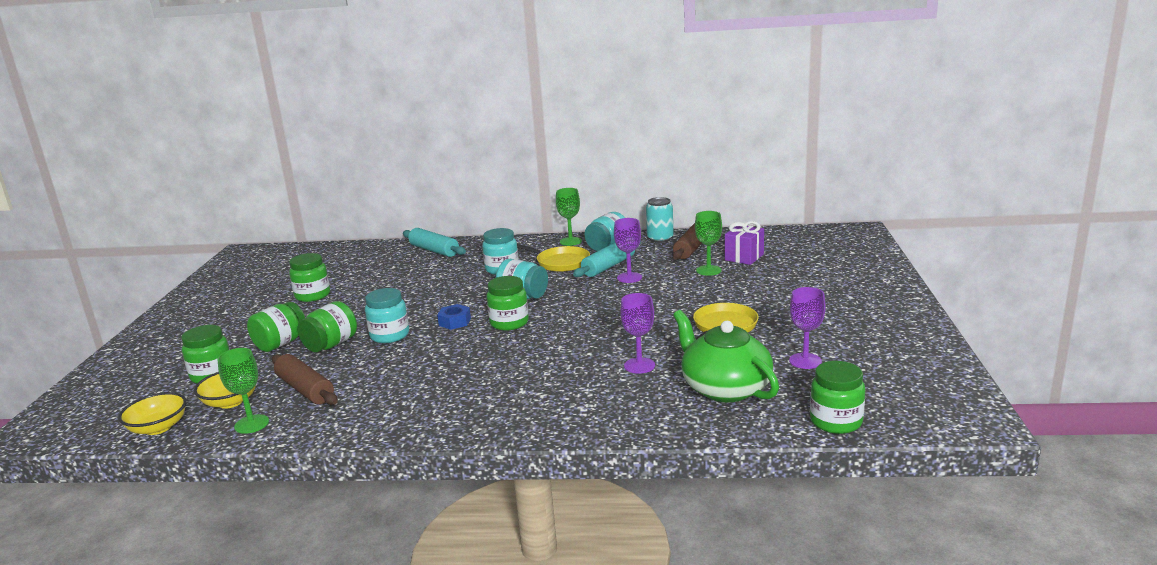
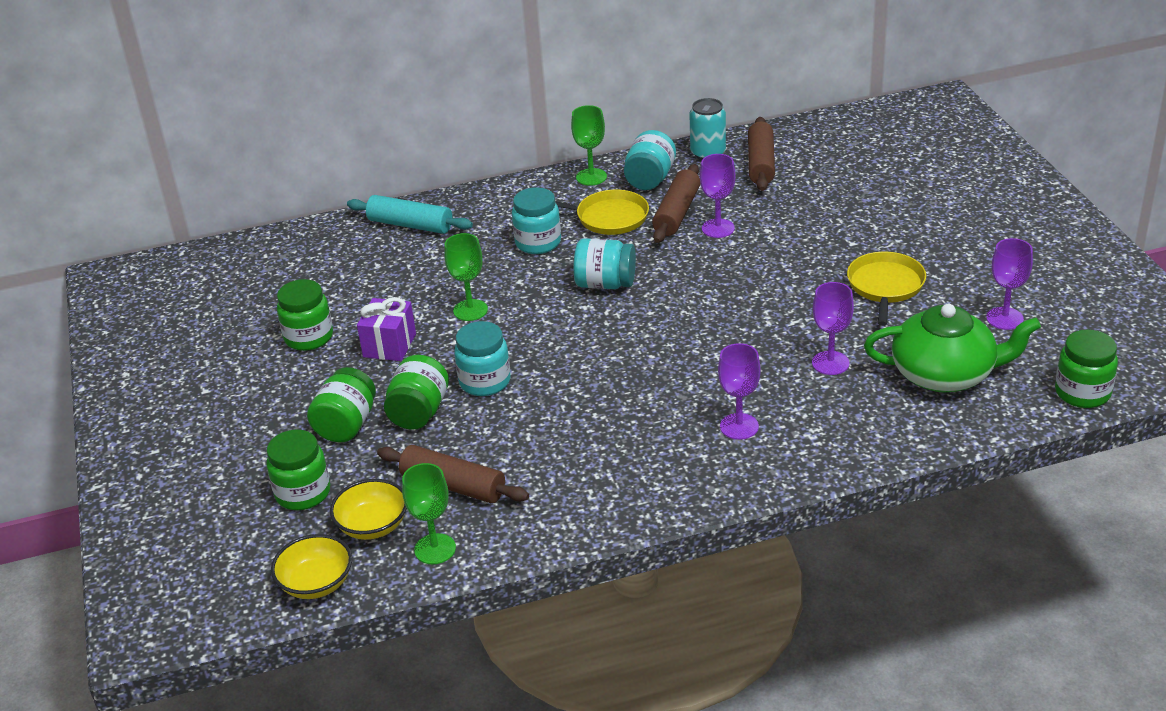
camera: 20 degrees left, 15 degrees up
blue nut [437,304,471,330] -> none
green jar [487,276,529,331] -> none
turquoise rolling pin [573,241,641,277] -> brown rolling pin [652,164,700,243]
green teapot [673,310,779,403] -> green teapot turned 150 degrees clockwise [864,304,1041,392]
green goblet [695,211,722,276] -> green goblet moved to [444,233,488,321]
purple gift [725,221,764,265] -> purple gift moved to [357,297,416,361]
none -> purple goblet [718,343,761,440]

